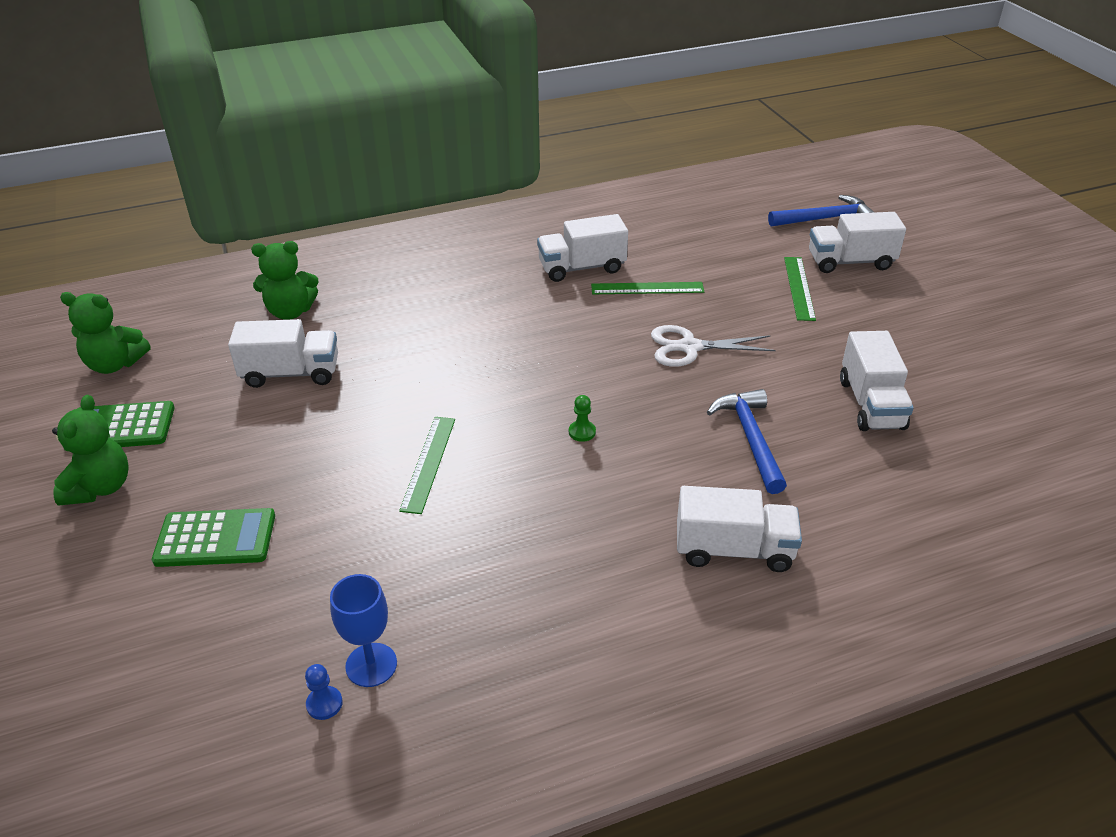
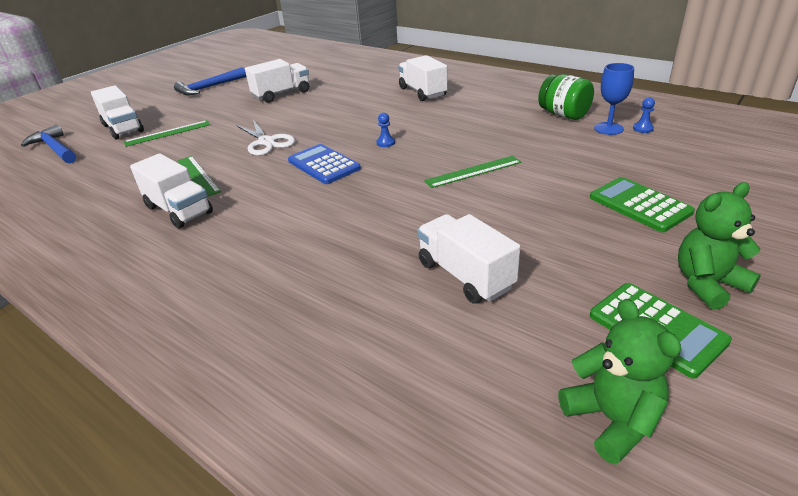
camera: 120 degrees left, 5 degrees down
green teddy bear [251,241,319,320] -> none
green pawn [569,395,596,442] -> blue pawn [376,113,395,147]
blue hammer [707,389,787,494] -> blue hammer moved to [174,67,246,96]
none -> blue calculator [288,144,361,184]
none -> green jar [538,74,594,120]

